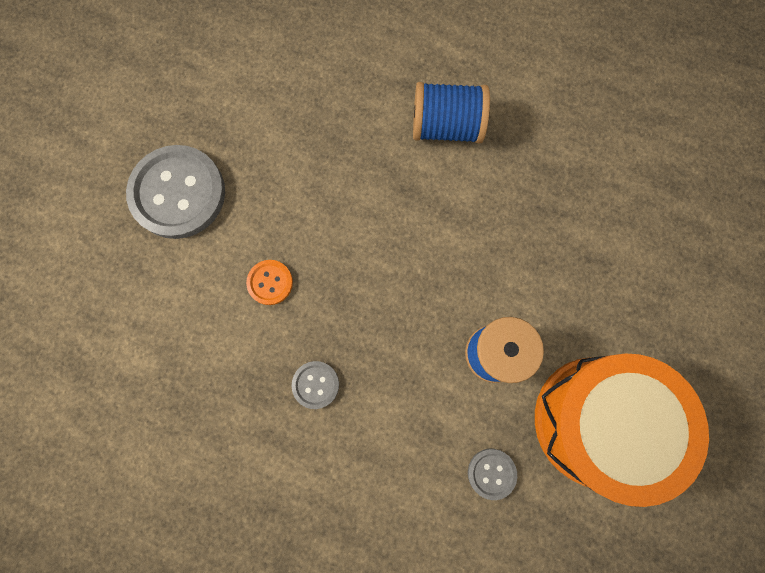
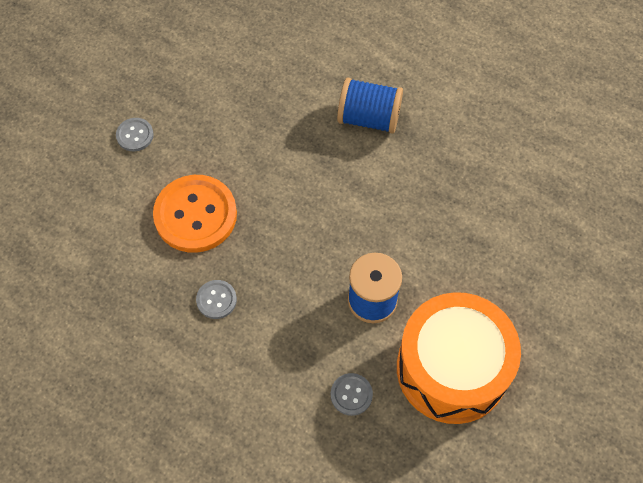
camera: 10 degrees right, 15 degrees down
grey button [126,145,225,239] -> grey button [116,118,154,151], size x0.47
orange button [246,260,293,305] -> orange button [153,175,237,253], size x2.14

